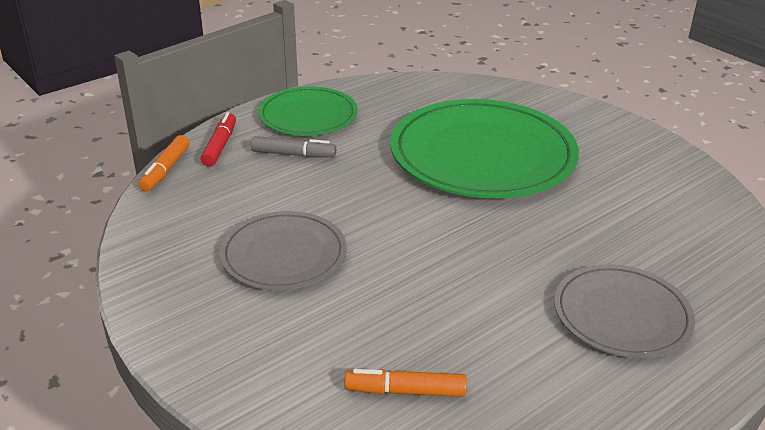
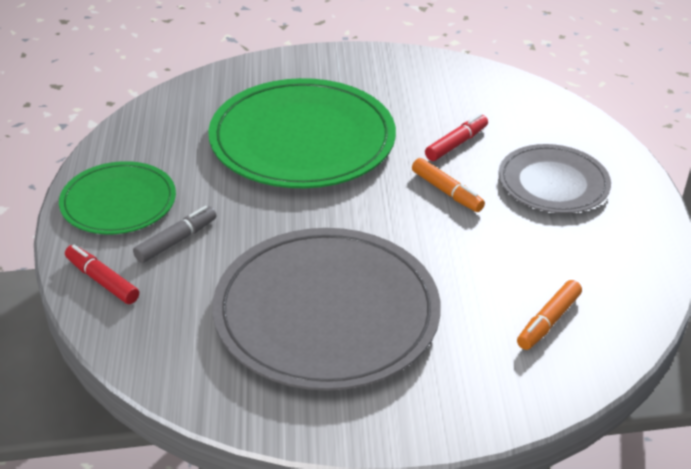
camera: 55 degrees left, 5 degrees up
orange marker [139,135,190,192] -> orange marker moved to [412,158,485,212]
grey plate [219,211,347,290] -> grey plate [213,228,441,391], size x1.75
none -> red marker [425,114,488,161]

